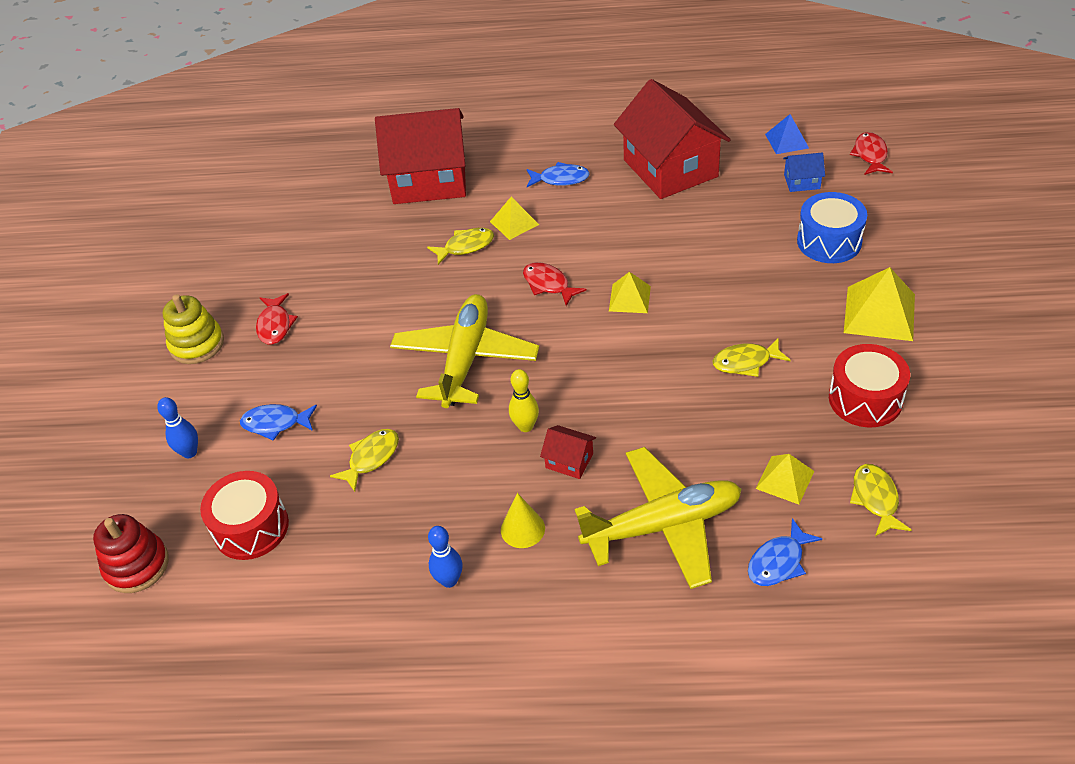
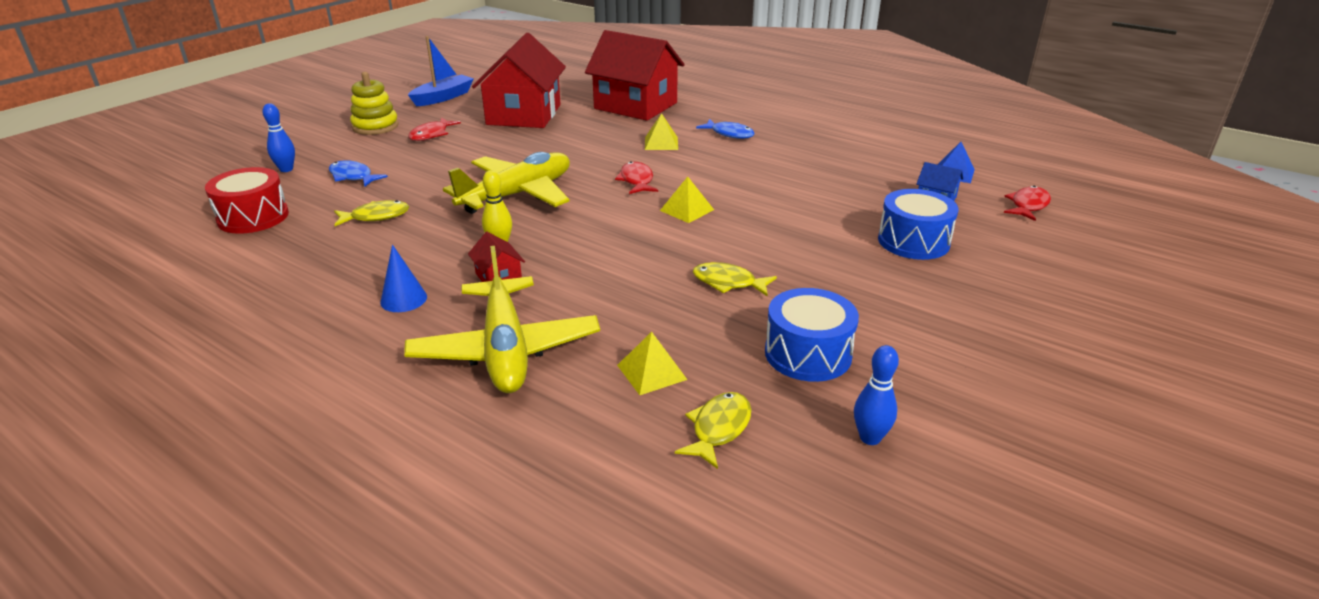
camera: 30 degrees right, 15 degrees down
red stacking toy [93,514,169,593] -> none
yellow fish [427,228,494,265] -> none
blue bowling pin [428,526,463,588] -> blue bowling pin moved to [854,345,899,445]
yellow cone [501,493,545,548] -> blue cone [380,244,427,312]
yellow plane [575,447,742,589] -> yellow plane turned 60 degrees clockwise [404,246,600,393]
red house [614,79,731,199] -> red house moved to [472,33,566,128]
blue fish [748,518,822,586] -> none
red drum [829,344,910,427] -> blue drum [765,288,859,382]
yellow pyramid [844,267,915,341] -> none
none -> blue boat [408,36,474,106]

